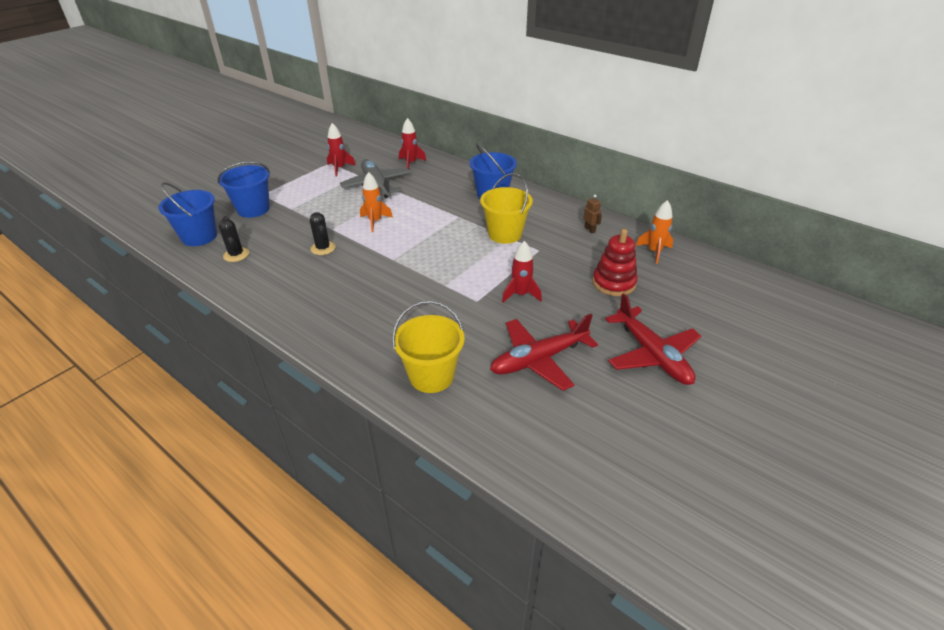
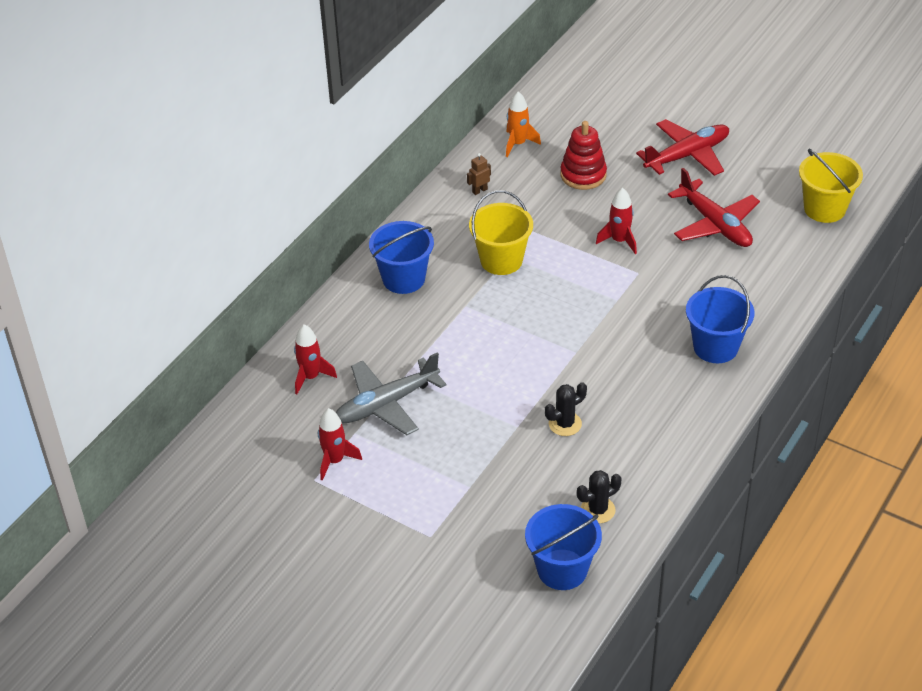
camera: 95 degrees left, 5 degrees up
blue bucket [218,161,270,218] -> blue bucket moved to [686,275,754,363]
orange rocket [360,172,393,232] -> none
yellow bucket [392,301,465,393] -> yellow bucket moved to [799,149,863,223]

